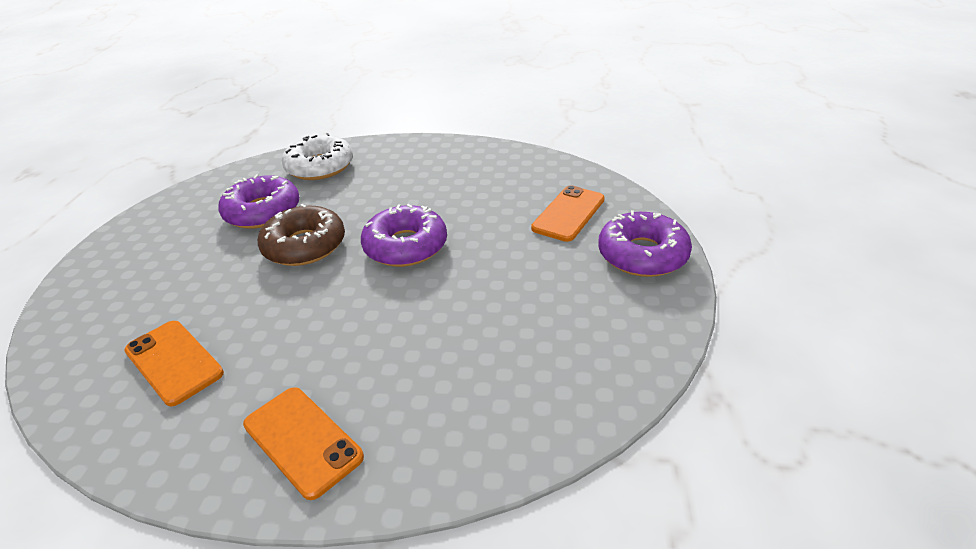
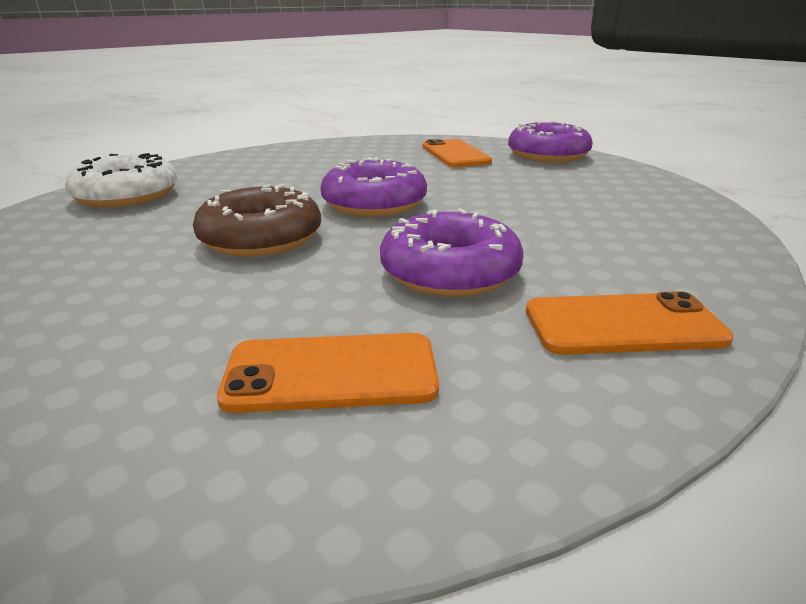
camera: 50 degrees left, 10 degrees down
purple donut [218,174,300,229] -> purple donut moved to [380,209,523,297]

